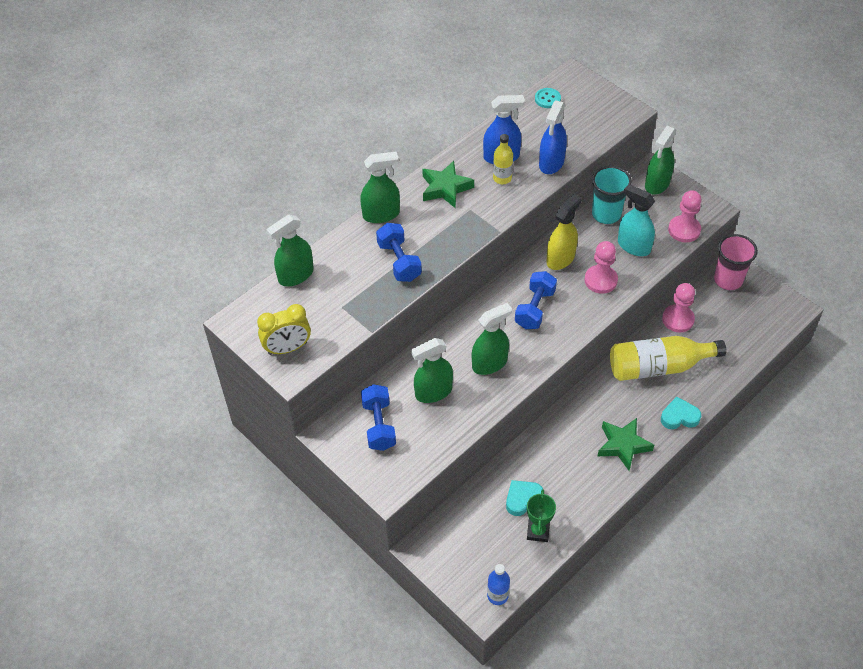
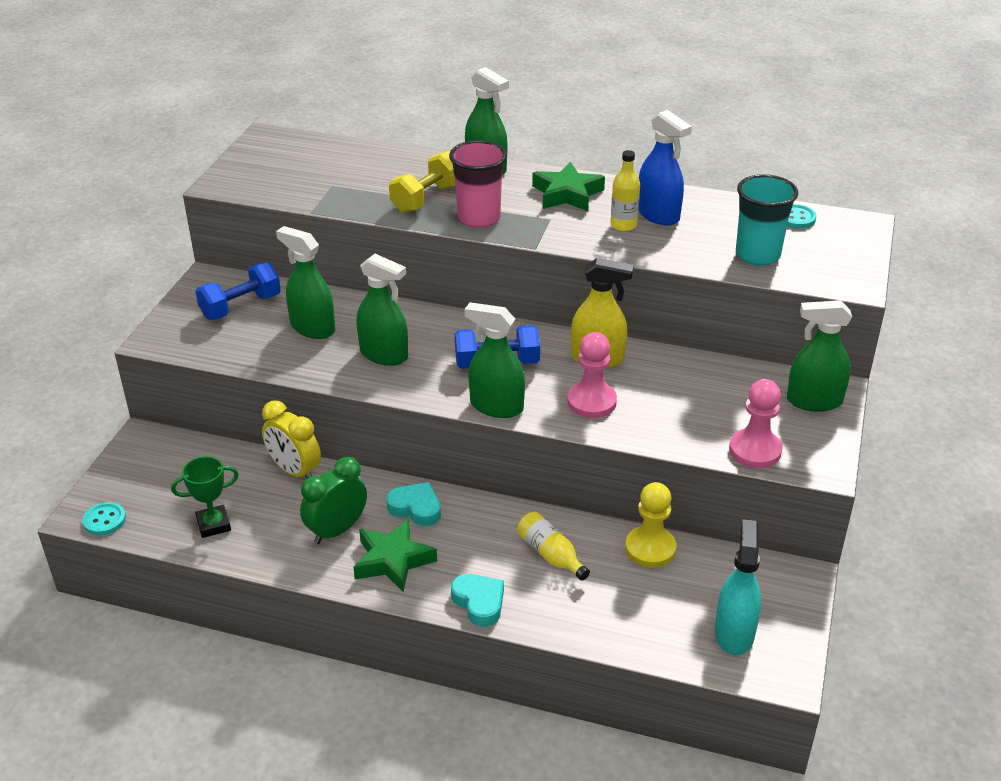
camera: 60 degrees right, 15 degrees down
yellow clock [257,304,311,355] -> yellow clock moved to [262,400,321,478]
green spray bottle [266,214,314,286] -> green spray bottle moved to [465,302,525,418]
blue dumbbell [376,223,422,282] -> yellow dumbbell [389,151,456,213]
blue bottle [487,564,510,605] -> turquoise button [82,502,126,535]
turquoise heart [506,480,544,516] -> turquoise heart moved to [386,482,441,526]
blue spray bottle [539,100,567,174] -> none
turquoise cup [592,166,632,224] -> turquoise cup moved to [736,174,798,266]
yellow bottle [610,336,726,381] -> yellow bottle [517,512,590,581], size x0.51
turquoise spray bottle [618,184,655,256] -> turquoise spray bottle moved to [715,519,761,655]
pink pawn [662,283,695,333] -> yellow pawn [625,482,677,568]
pink cup [714,234,758,290] -> pink cup moved to [449,140,507,228]
none -> green clock [300,457,367,544]

